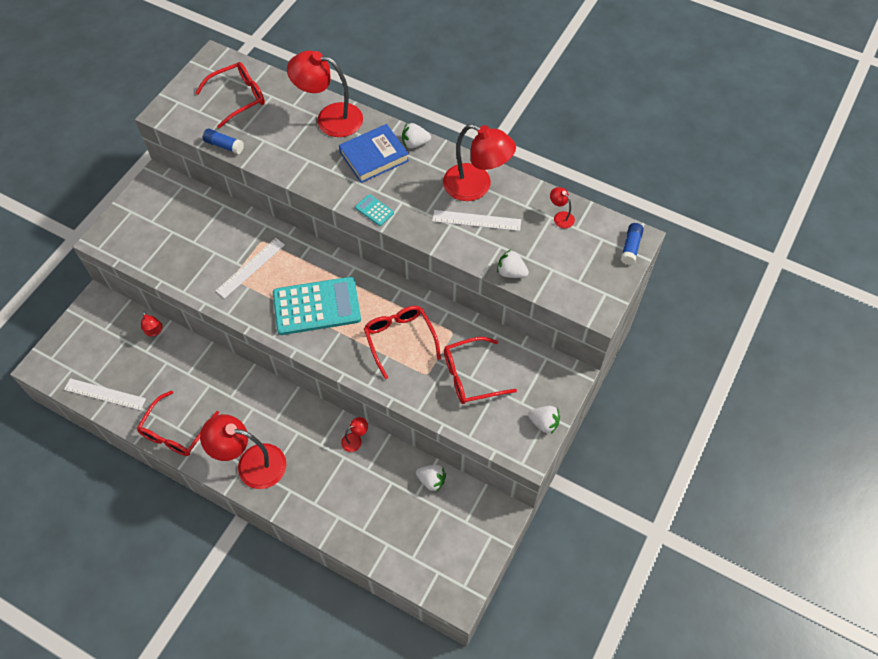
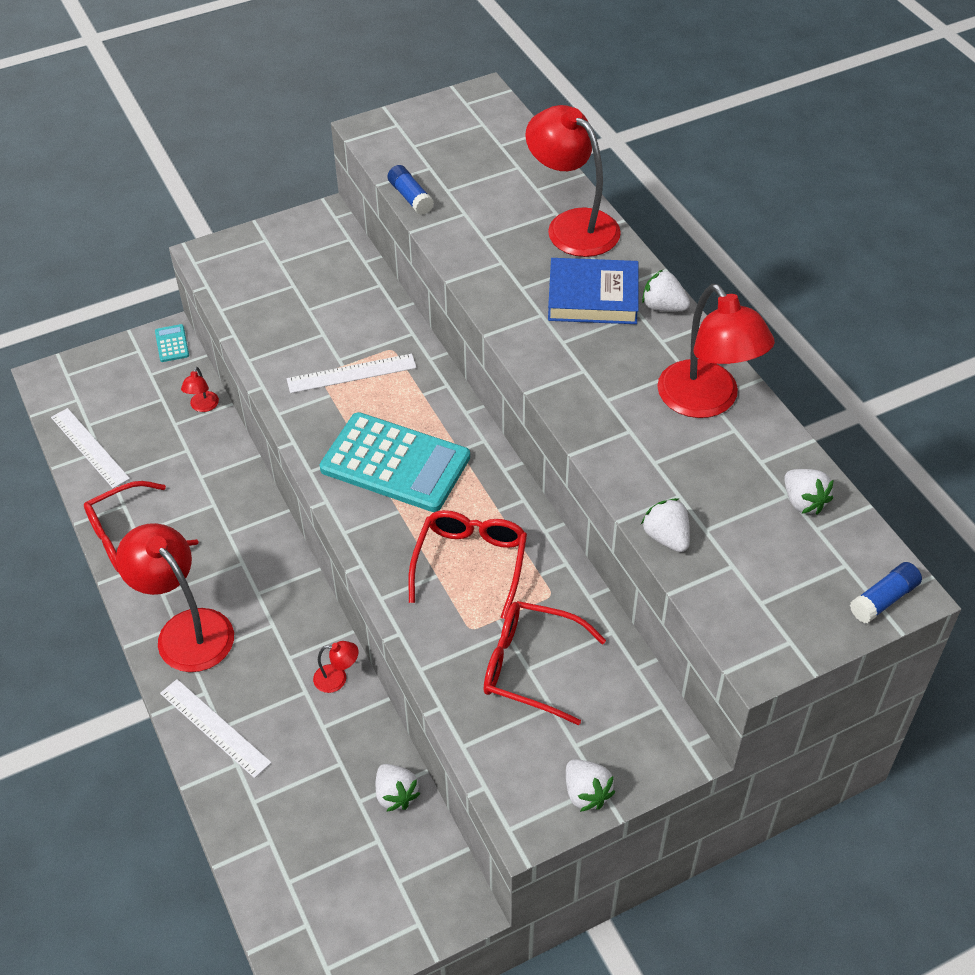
camera: 35 degrees right, 10 degrees down
red glasses [195,62,265,128] -> none
turquoise calculator [355,194,394,226] -> turquoise calculator moved to [155,324,189,362]
white ruler [432,210,521,231] -> white ruler moved to [160,679,272,778]
red lamp [550,187,575,228] -> white strawberry [784,469,834,515]

